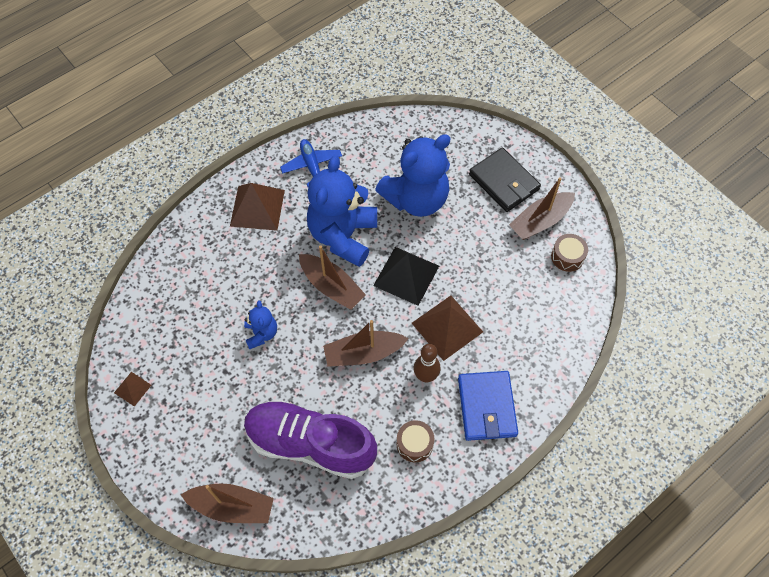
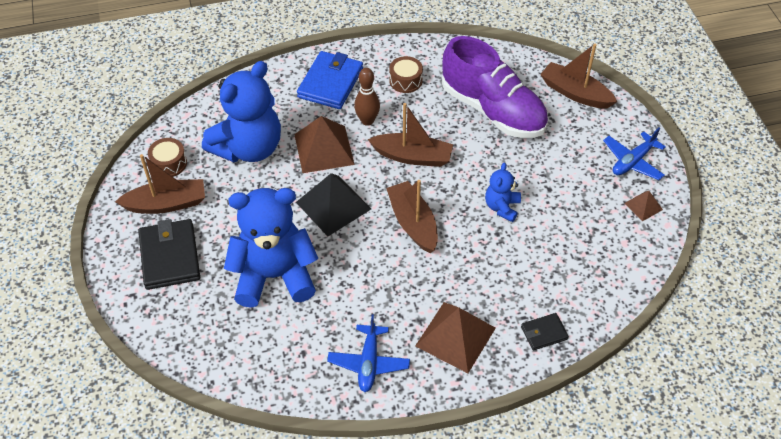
camera: 155 degrees left, 10 degrees down
blue teddy bear [307,155,377,267] -> blue teddy bear moved to [202,61,281,162]
none -> black wallet [521,313,569,351]
none -> blue plane [603,128,666,180]

